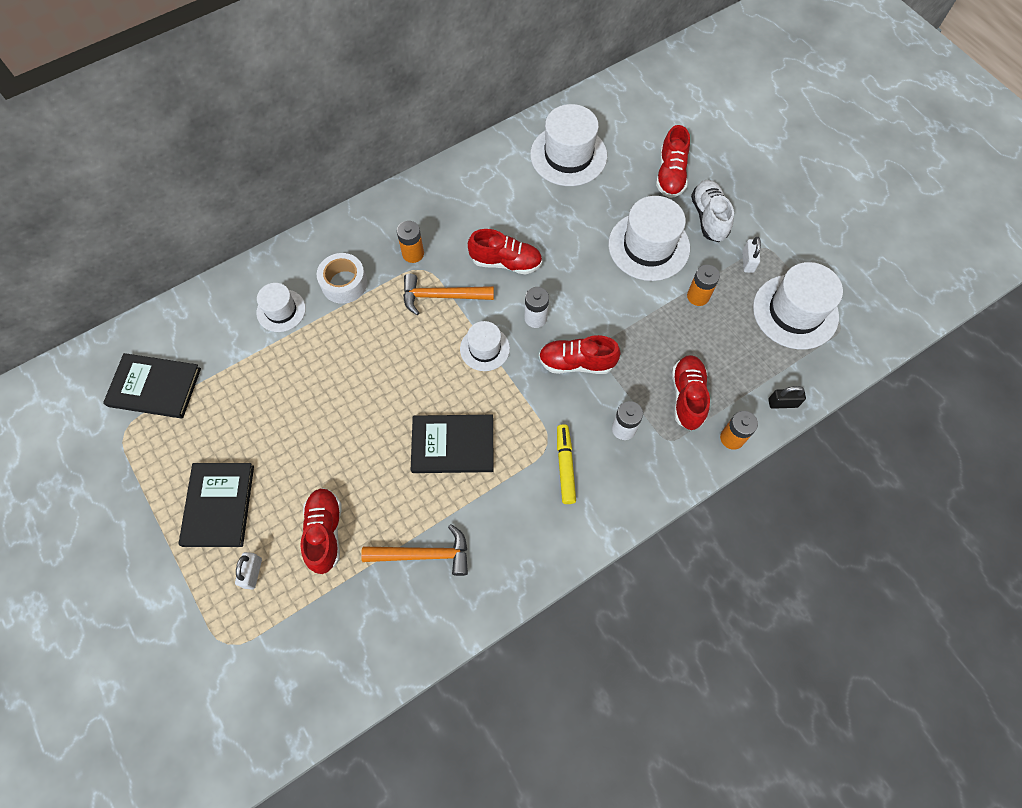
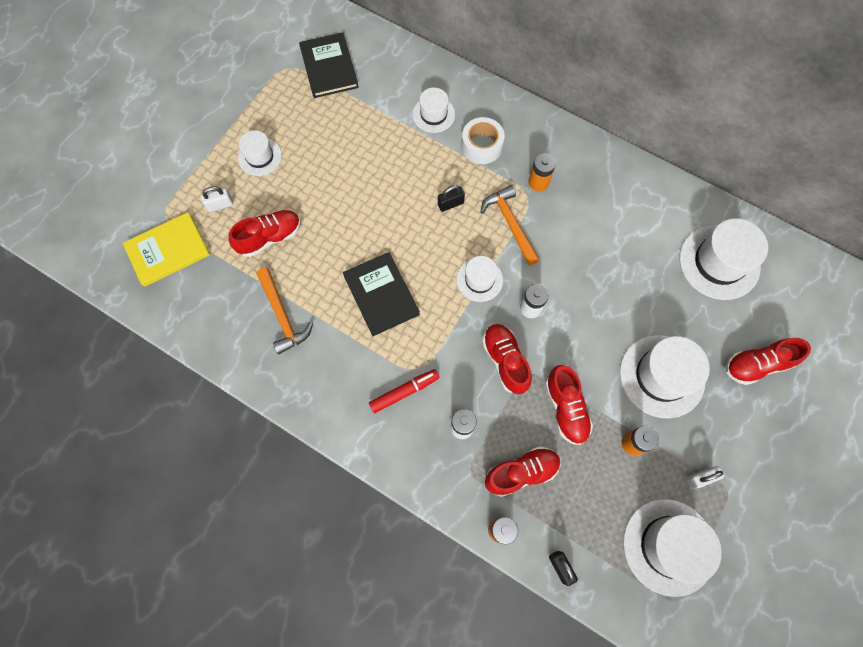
camera: 65 degrees right, 5 degrees up
black book [178,463,254,547] -> white hat [238,130,282,176]
red shoe [468,229,542,274] -> red shoe moved to [545,365,593,445]
yellow marker [557,424,576,504] -> red marker [369,369,439,413]
white shoe [691,180,734,242] -> none
none -> yellow book [123,212,210,287]
none -> black padlock [438,185,465,212]

